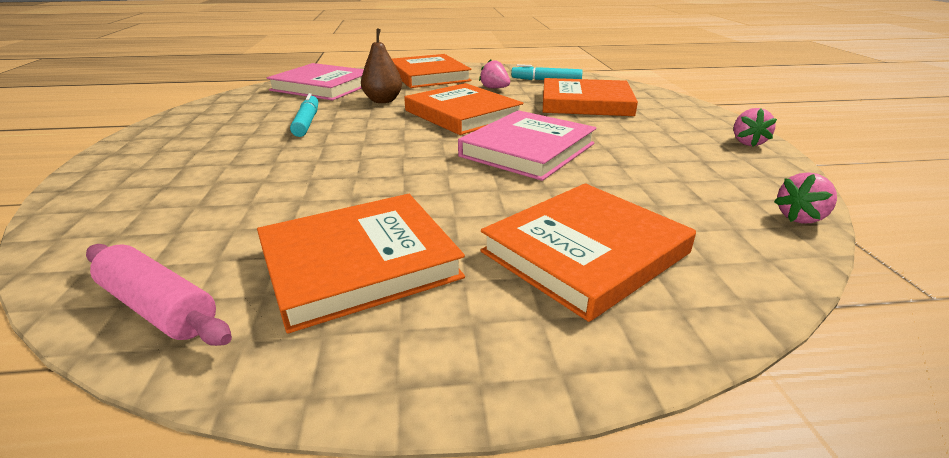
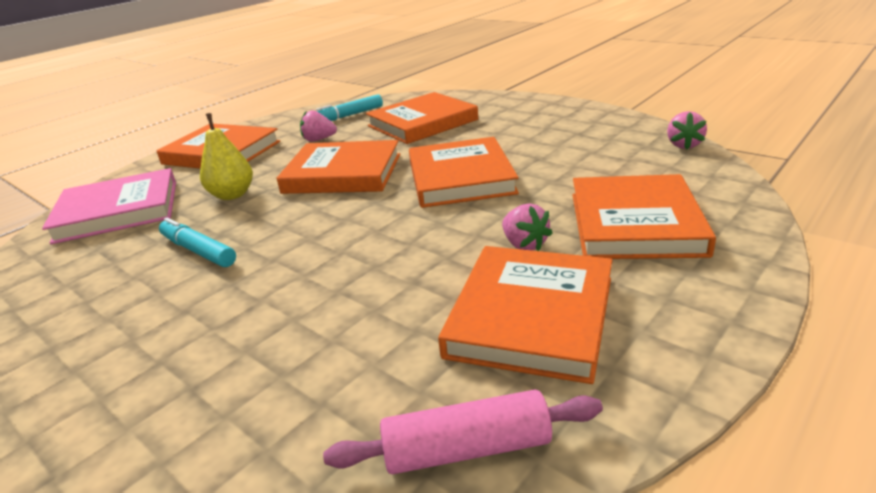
camera: 40 degrees left, 0 degrees up
brown pear [361,28,402,103] -> yellow pear [200,113,253,200]
pink book [458,110,596,181] -> orange book [409,137,519,208]
pink strawberry [734,108,777,147] -> pink strawberry moved to [502,203,553,251]

